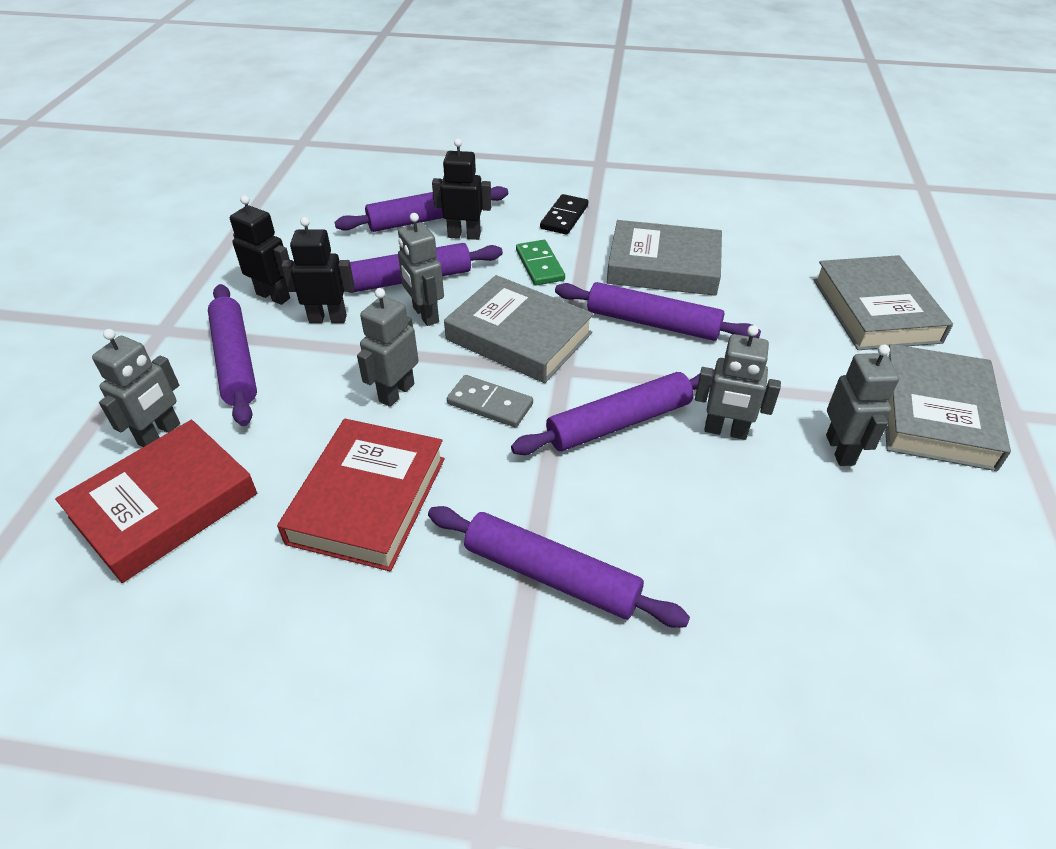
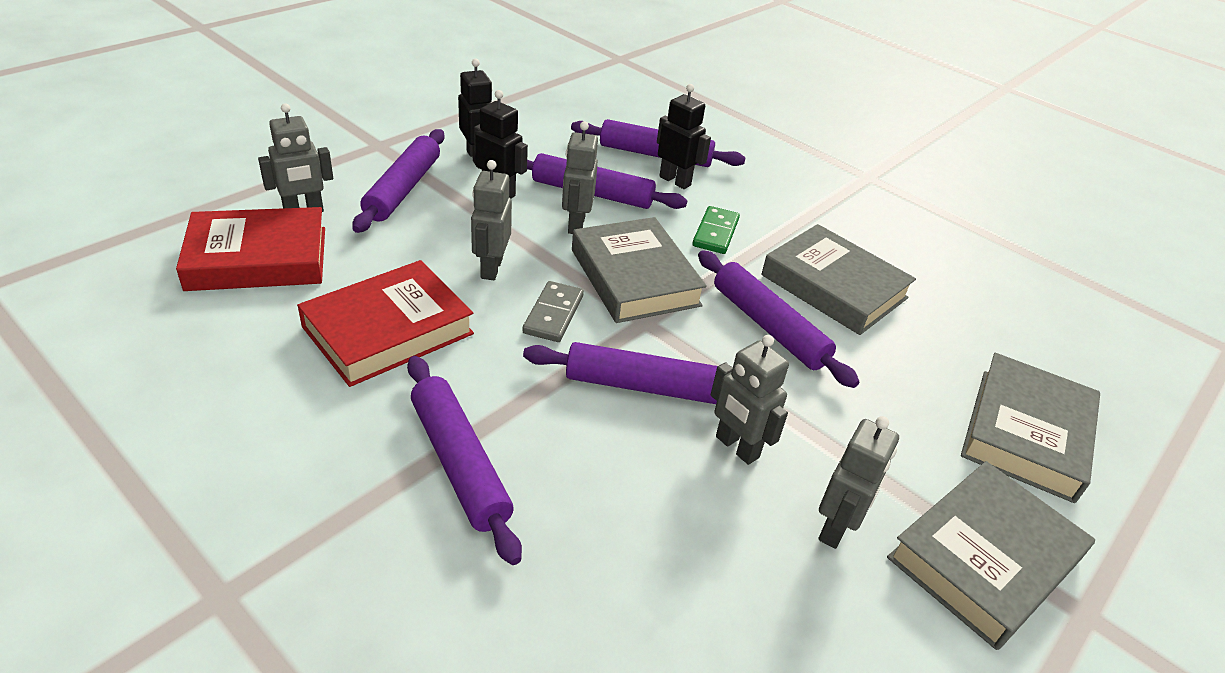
camera: 30 degrees right, 5 degrees down
grey robot [357,288,419,407] -> grey robot turned 60 degrees counterclockwise [471,160,512,280]
grey domino [447,375,533,428] -> grey domino turned 45 degrees clockwise [522,281,584,342]
black domino [540,194,588,235] -> none

